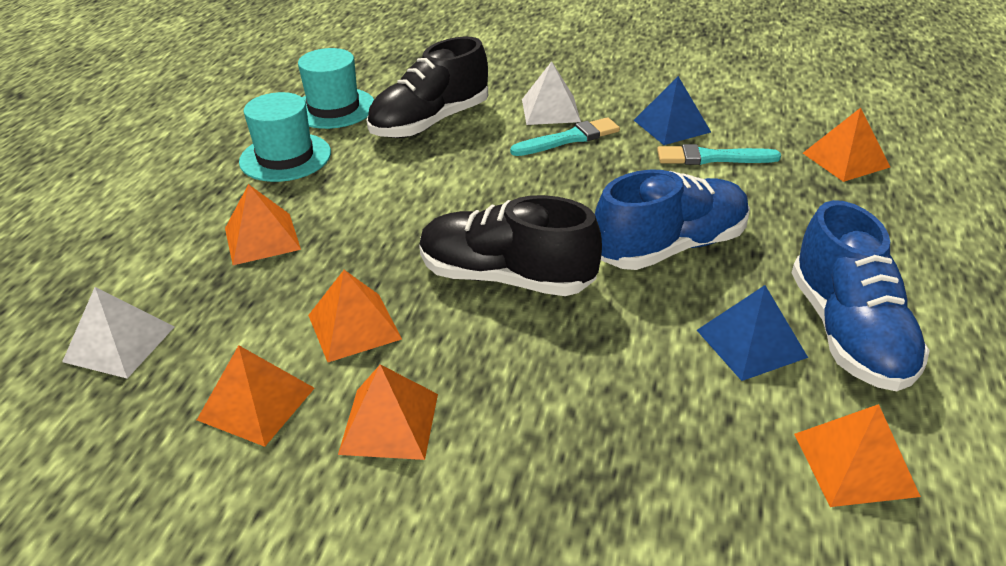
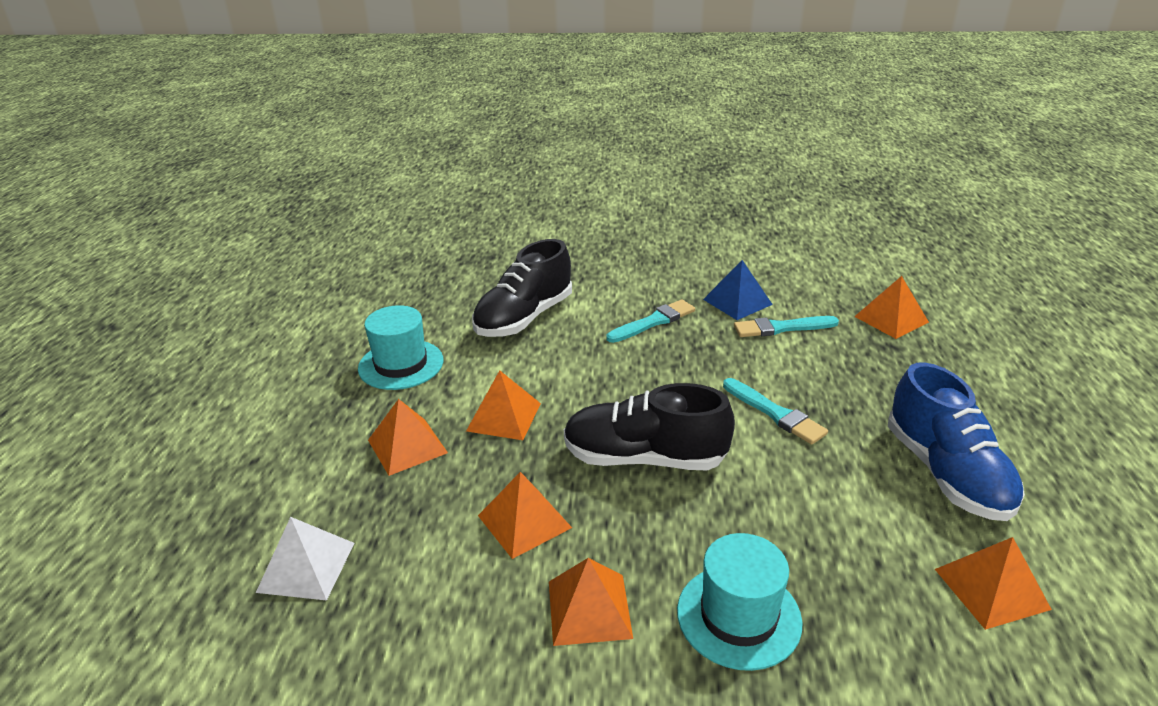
camera: 10 degrees left, 5 degrees down
orange pyramid [197,345,315,447] -> orange pyramid moved to [466,370,541,440]
turquoise hat [298,48,374,129] -> turquoise hat moved to [677,533,803,671]
white pyramid [522,61,581,125] -> none
blue shoe [595,170,750,270] -> turquoise brush [723,378,828,445]
blue pyramid [697,285,808,381] -> none

